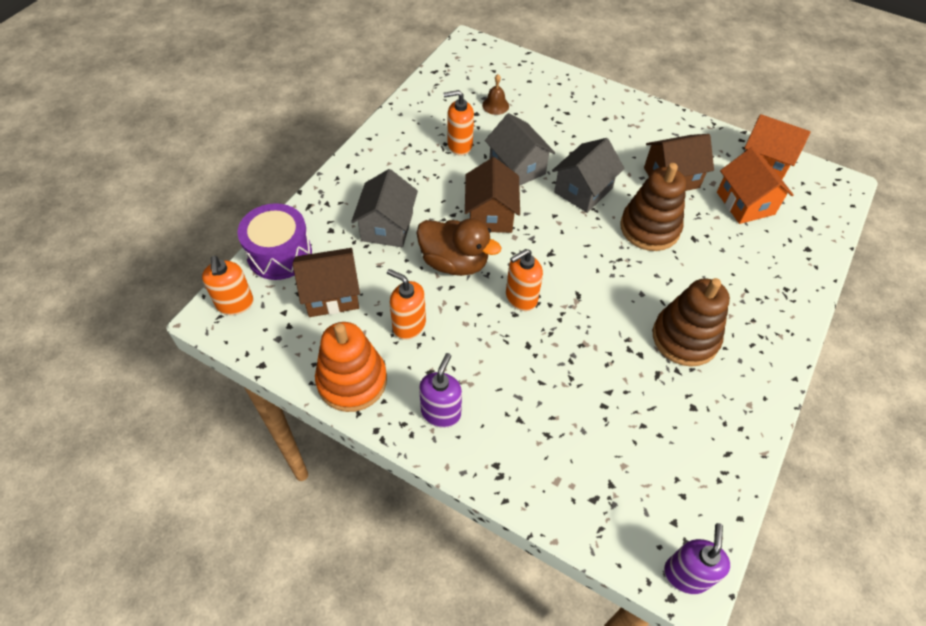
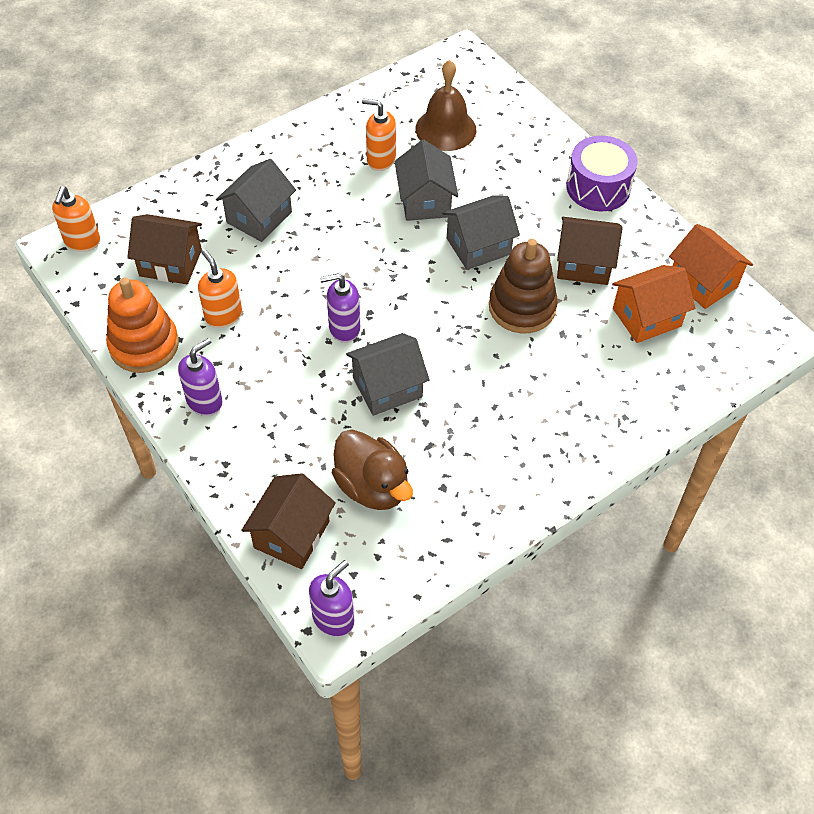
camera: 25 degrees right, 0 degrees up
purple drum [237,203,312,280] -> purple drum moved to [566,136,638,212]
brown duck [417,219,502,276] -> brown duck moved to [332,429,413,510]
brown house [465,157,520,233] -> brown house moved to [241,473,336,569]
brown bell [482,74,509,115] -> brown bell [415,60,477,151], size x1.99
orange soap dispenser [506,249,543,311] -> purple soap dispenser [320,273,360,343]
brown stacking toy [653,278,730,367] -> none
orange house [717,147,794,224] -> orange house turned 60 degrees clockwise [612,265,695,343]
none -> grey house [346,333,429,416]

